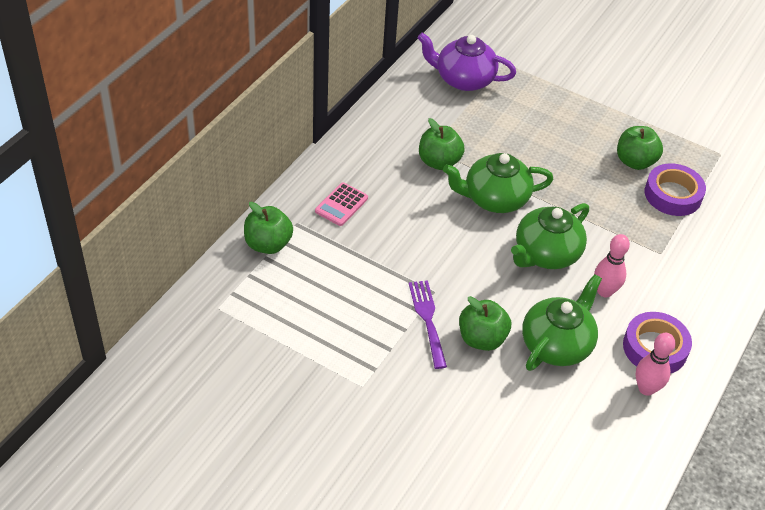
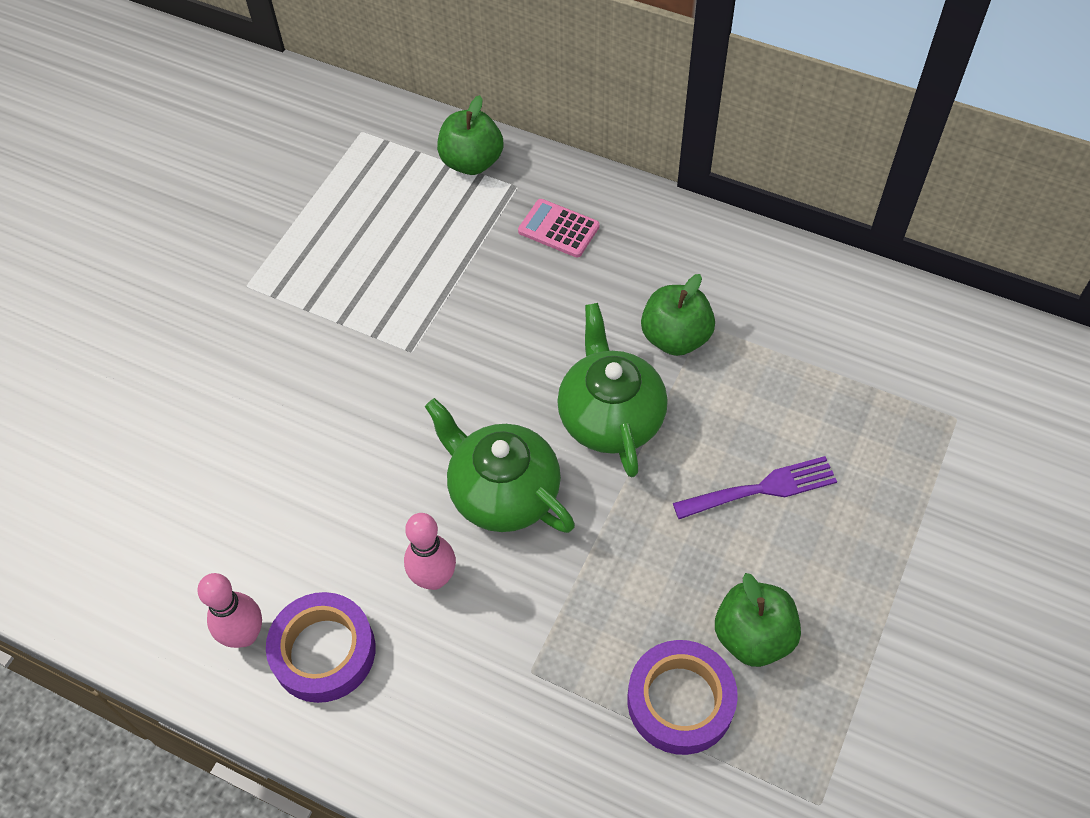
camera: 90 degrees right, 10 degrees up
purple fork [409,280,447,369] -> purple fork moved to [673,456,837,519]
purple teapot [417,33,516,91] -> none
green apple [459,296,511,351] -> none
green teapot [522,274,602,371] -> none

